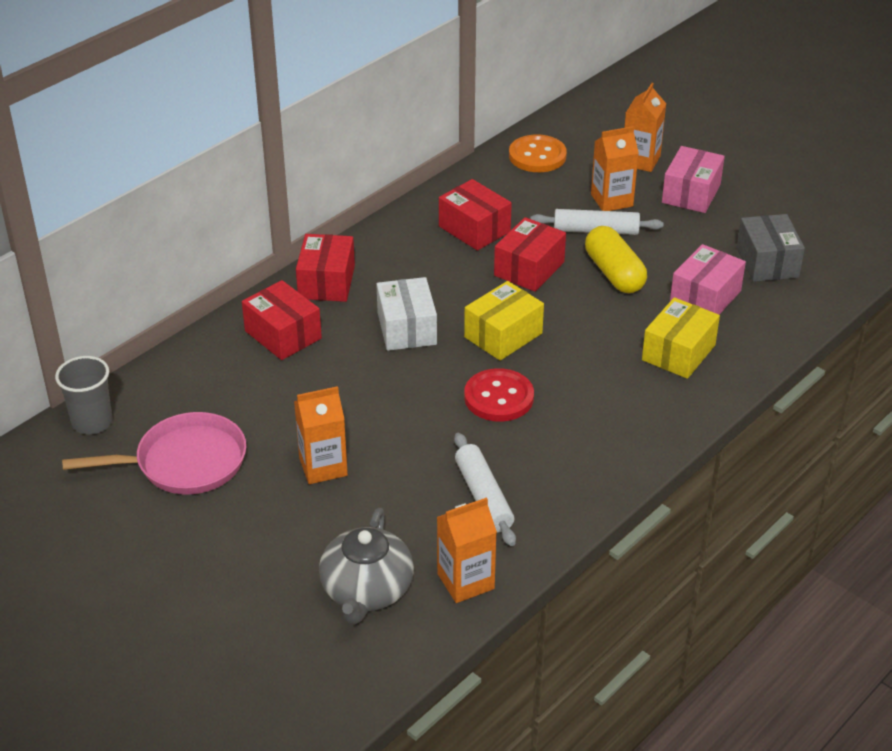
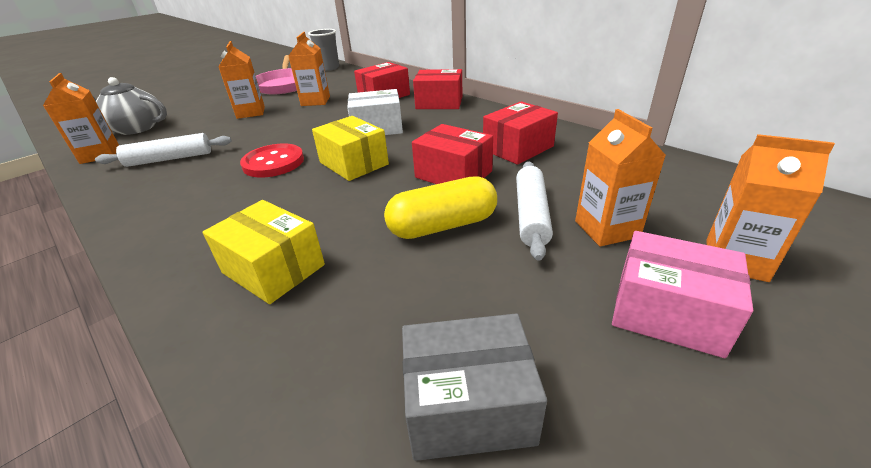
camera: 95 degrees right, 5 degrees down
orange button [509,134,567,172] -> none
pink box [670,244,746,314] -> none
none -> orange carton [288,32,330,106]

